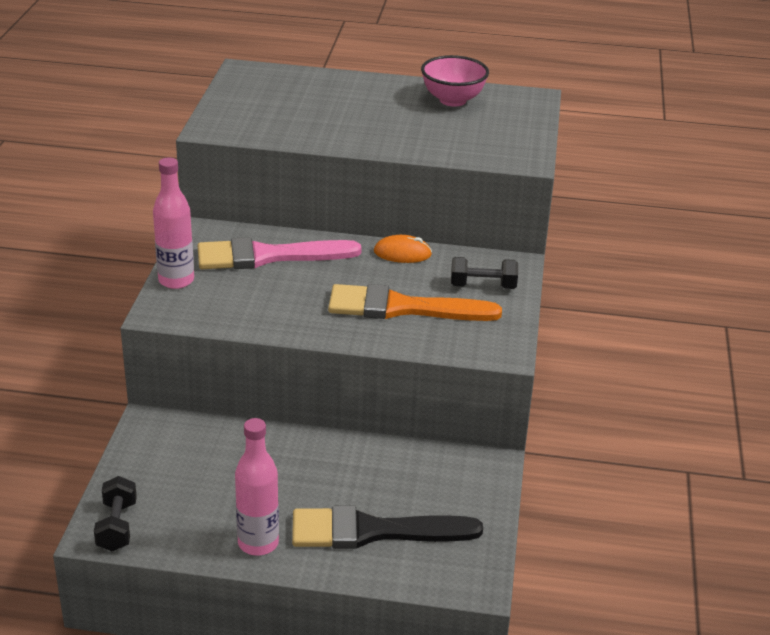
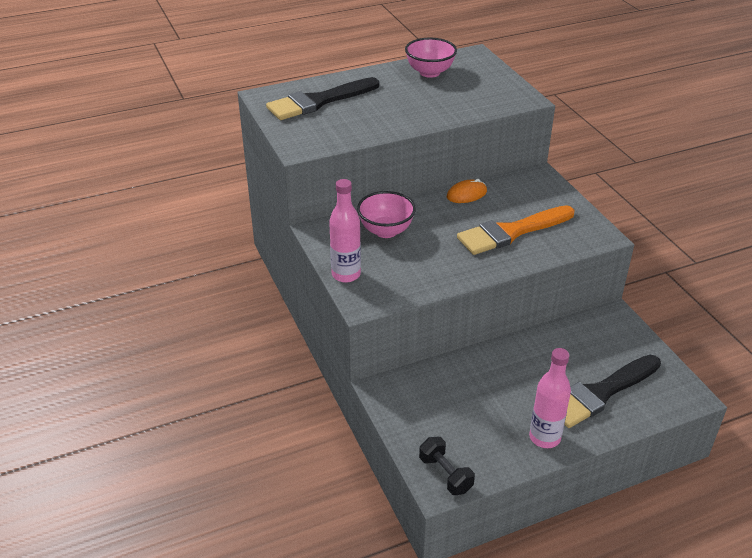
camera: 30 degrees left, 5 degrees up
pink brush [198,237,362,269] -> pink bowl [357,191,416,238]
black dumbbell [451,257,518,289] -> none
none -> black brush [266,77,379,120]

